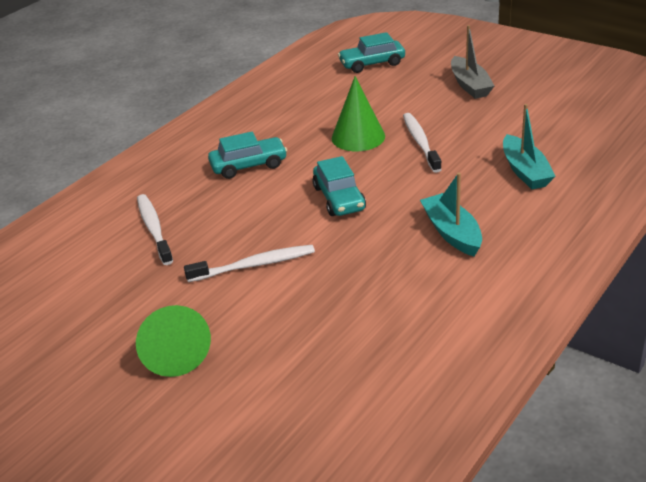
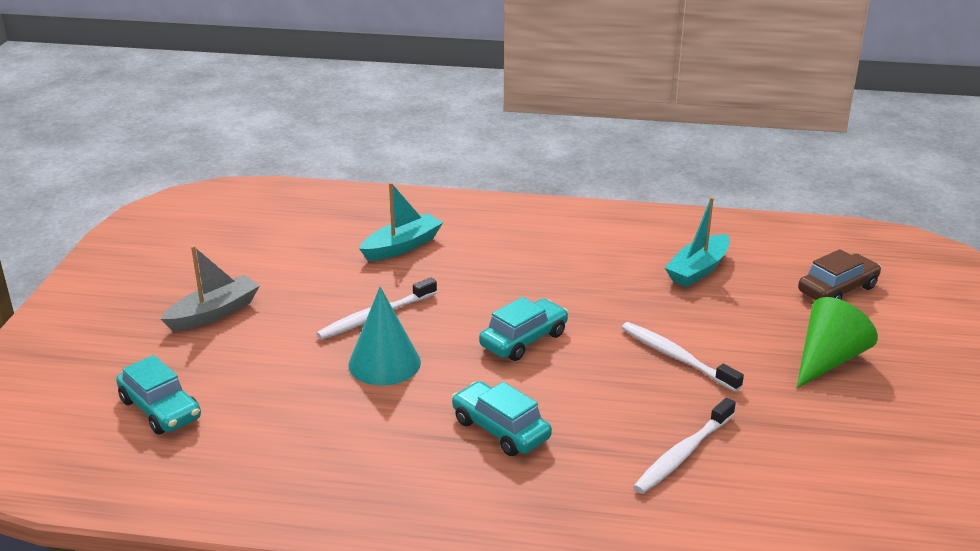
camera: 120 degrees left, 5 degrees down
green cone [332,76,385,151] -> turquoise cone [348,287,421,386]
turquoise boat [420,173,482,256] -> turquoise boat moved to [665,197,730,287]
none -> brown car [798,249,881,300]

